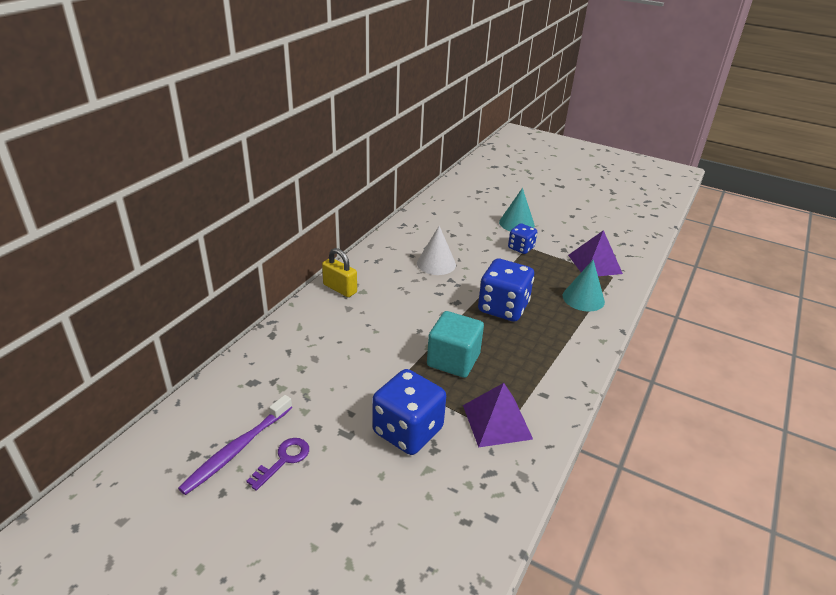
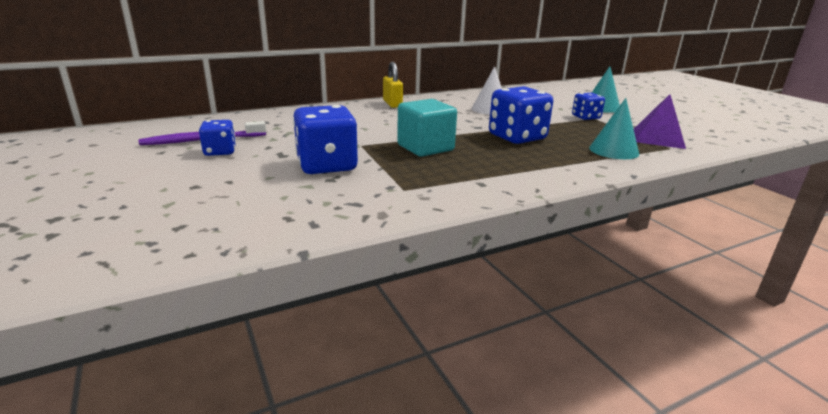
camera: 35 degrees right, 10 degrees down
purple key [247,438,309,491] -> blue dice [199,120,236,156]
purple pyramid [463,383,533,448] -> none

